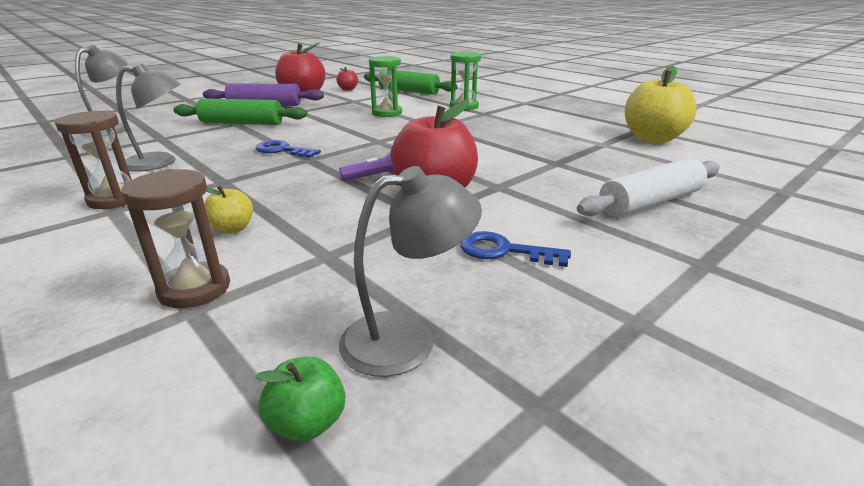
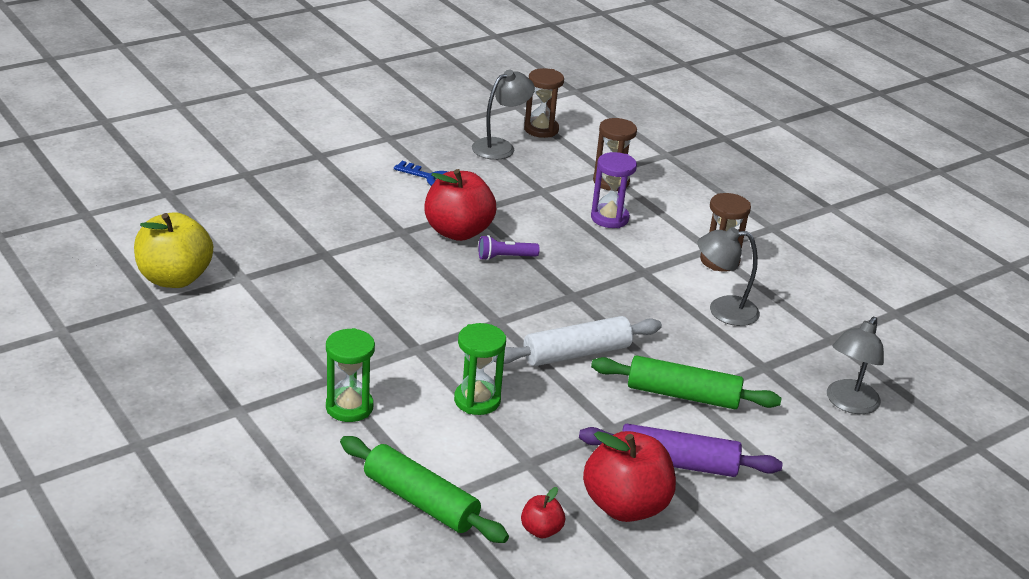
camera: 175 degrees left, 5 degrees up
yellow apple [204,186,253,234] -> purple hourglass [591,152,637,228]
blue key [255,140,321,158] -> none
green apple [255,357,345,442] -> brown hourglass [524,68,564,138]
grey lamp [339,166,482,377] -> grey lamp turned 150 degrees clockwise [472,70,535,160]
white rolling pin [577,158,720,217] -> white rolling pin moved to [493,316,662,366]

